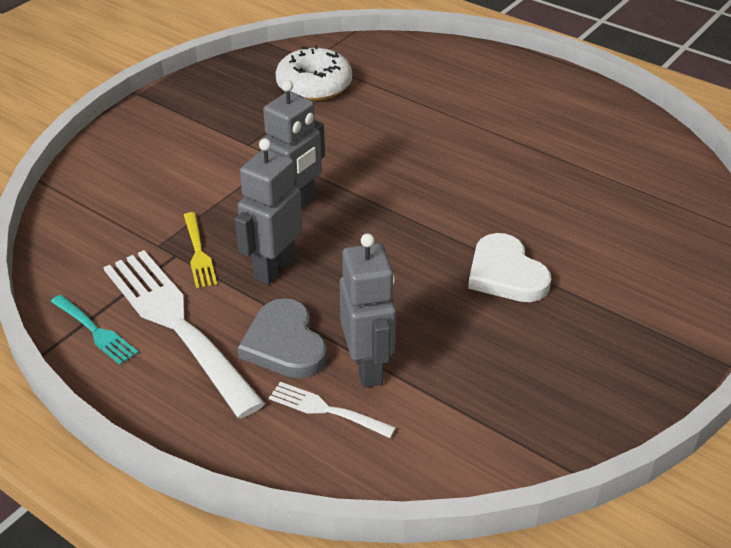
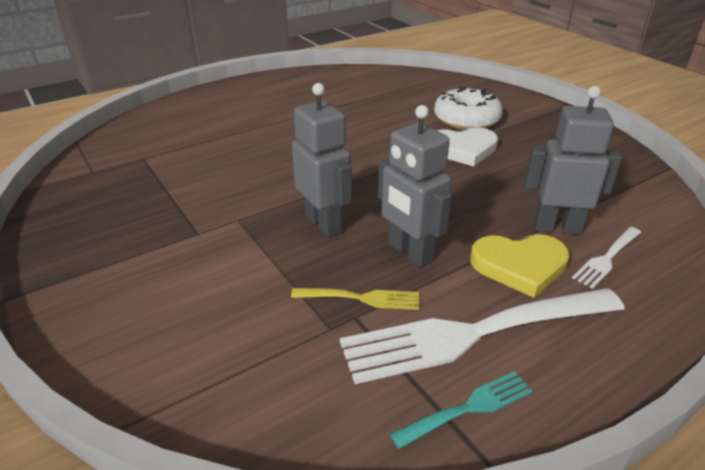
camera: 70 degrees left, 5 degrees down
grey heart [238,298,327,378] -> yellow heart [470,234,570,298]
white donut [275,45,352,101] -> white donut moved to [434,87,503,130]

